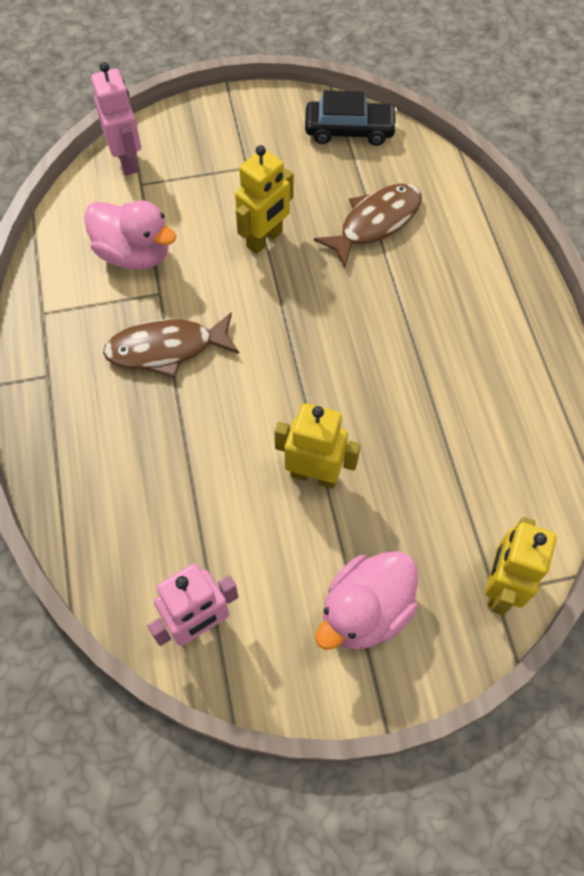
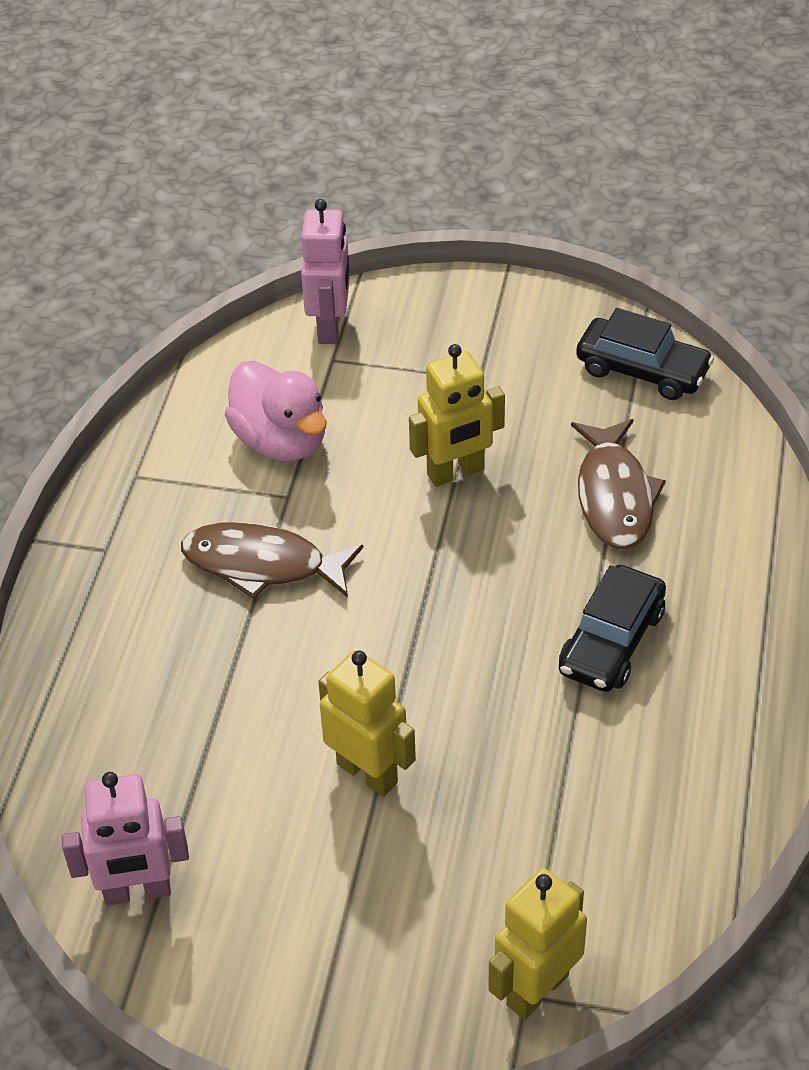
camera: 25 degrees right, 15 degrees down
brown fish [314,184,422,267] -> brown fish turned 105 degrees clockwise [571,419,666,550]
pink duck [315,551,418,650] -> none
none -> black car [559,565,666,692]

